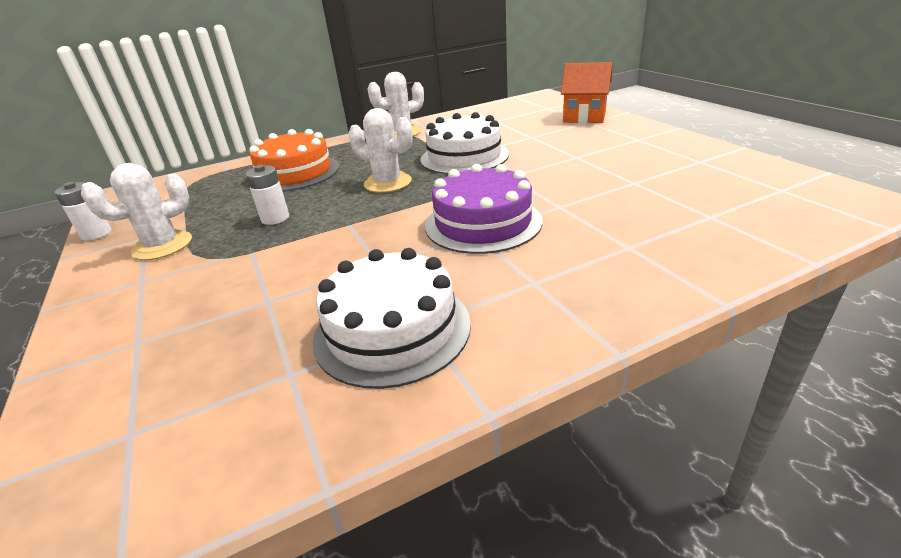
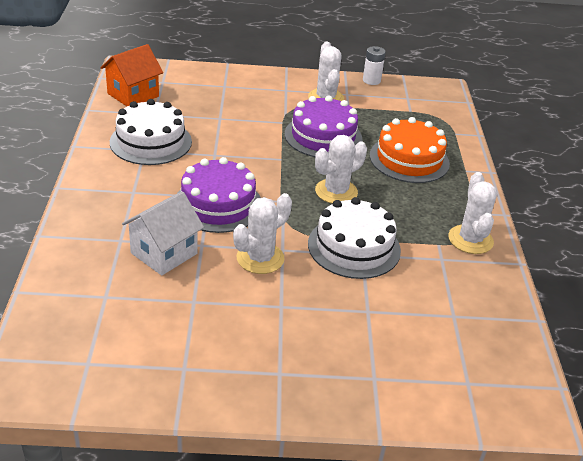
camera: 110 degrees right, 5 degrees up
white battery [245,165,289,225] -> purple cake [285,95,362,157]
orange house [561,62,612,123] -> orange house moved to [100,44,163,106]
none -> white house [122,191,204,276]
none -> white cactus [233,193,292,274]

